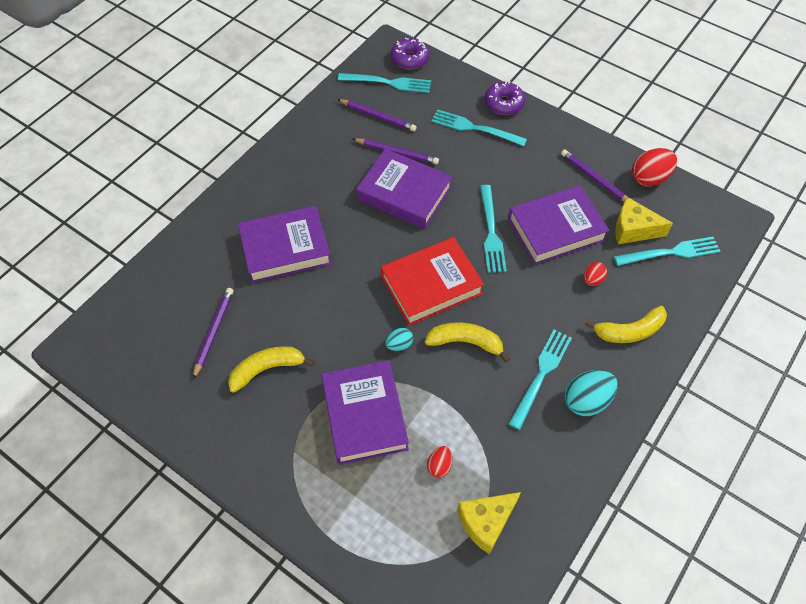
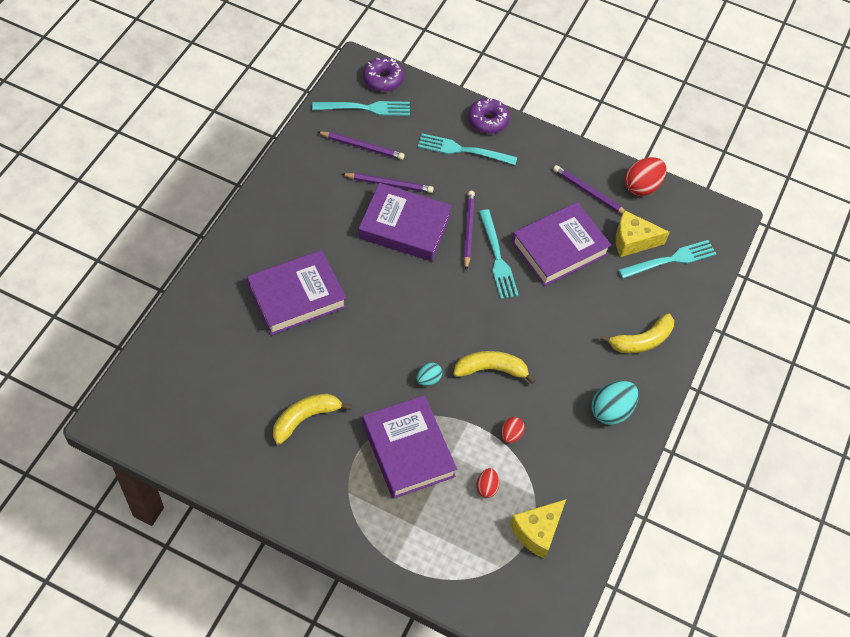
camera: 15 degrees left, 0 degrees up
purple pencil [193,288,234,379] -> purple pencil moved to [463,191,475,270]
red book [381,237,484,326] -> none
turquoise fork [508,330,572,430] -> none
red egg [584,262,607,286] -> red egg moved to [501,417,525,443]

